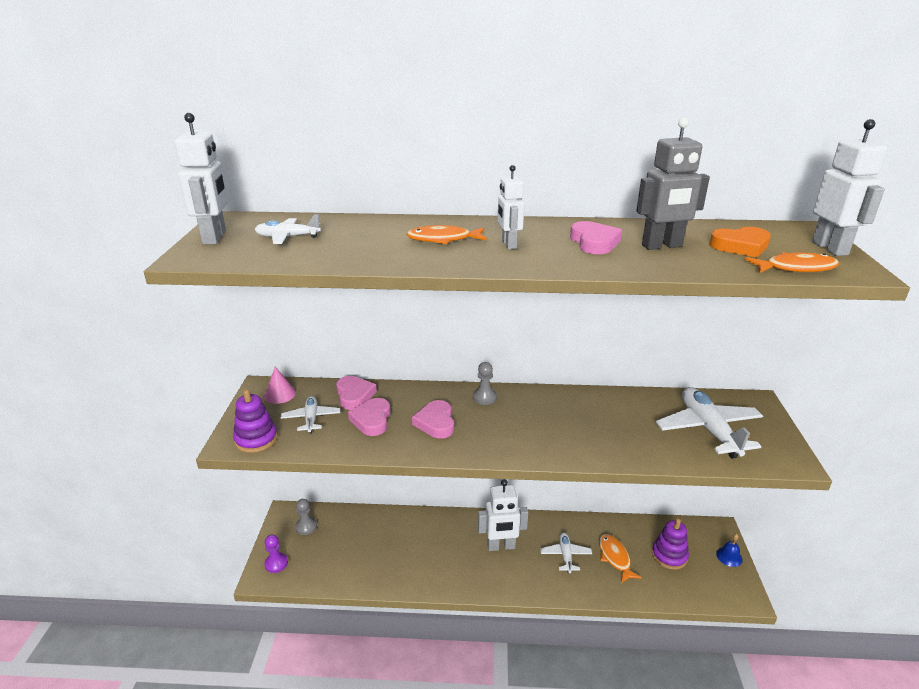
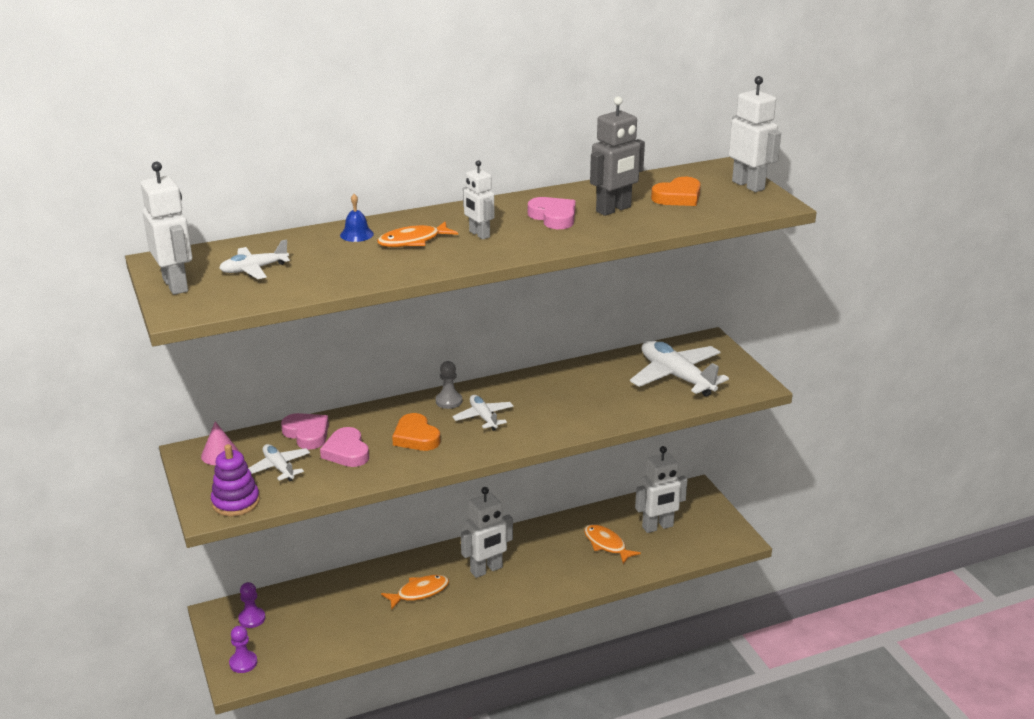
camera: 25 degrees left, 0 degrees up
grey pawn [295,499,317,535] -> purple pawn [238,582,265,628]
pink heart [412,400,454,439] -> orange heart [392,413,440,451]
white plane [540,532,592,573] -> white plane moved to [452,395,514,431]
purple stacking toy [652,518,689,570] -> white robot [635,446,687,533]
blue bell [716,534,743,567] -> blue bell moved to [340,194,374,242]
orange fish [745,252,839,273] -> orange fish moved to [381,575,449,610]

